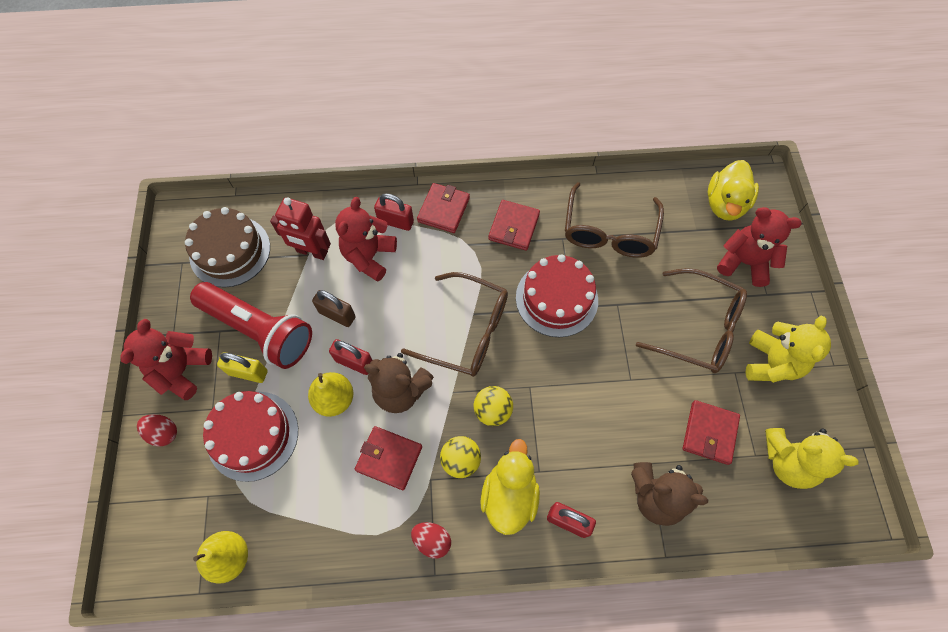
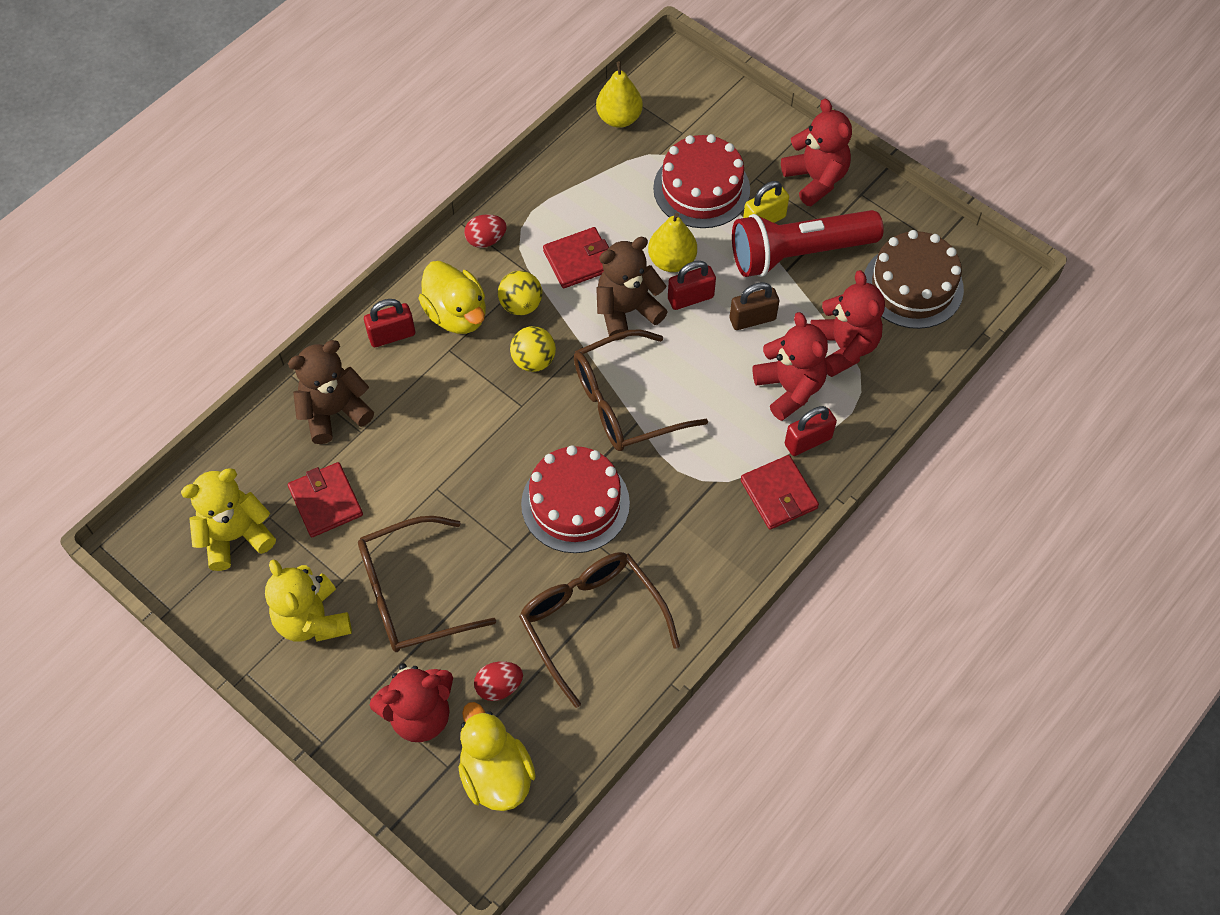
camera: 135 degrees right, 5 degrees down
red egg [137,414,177,447] -> red egg moved to [474,661,523,701]
red robot [270,197,331,260] -> red teddy bear [810,270,885,377]
red wallet [488,200,540,251] -> none

